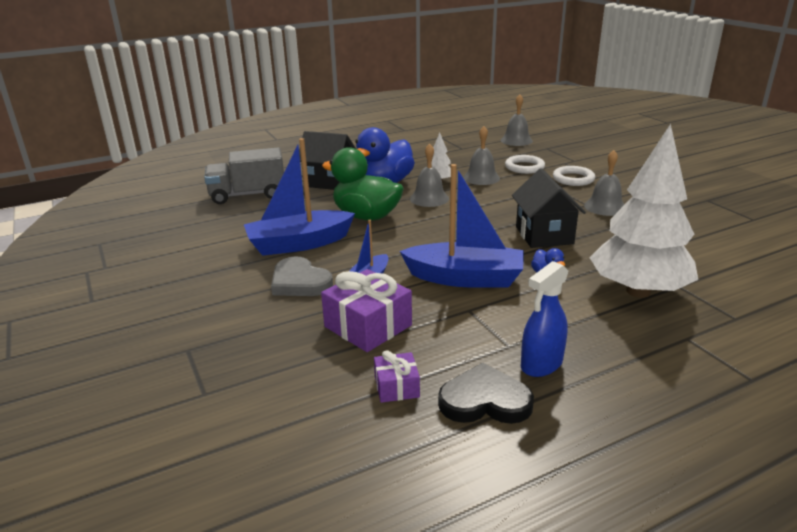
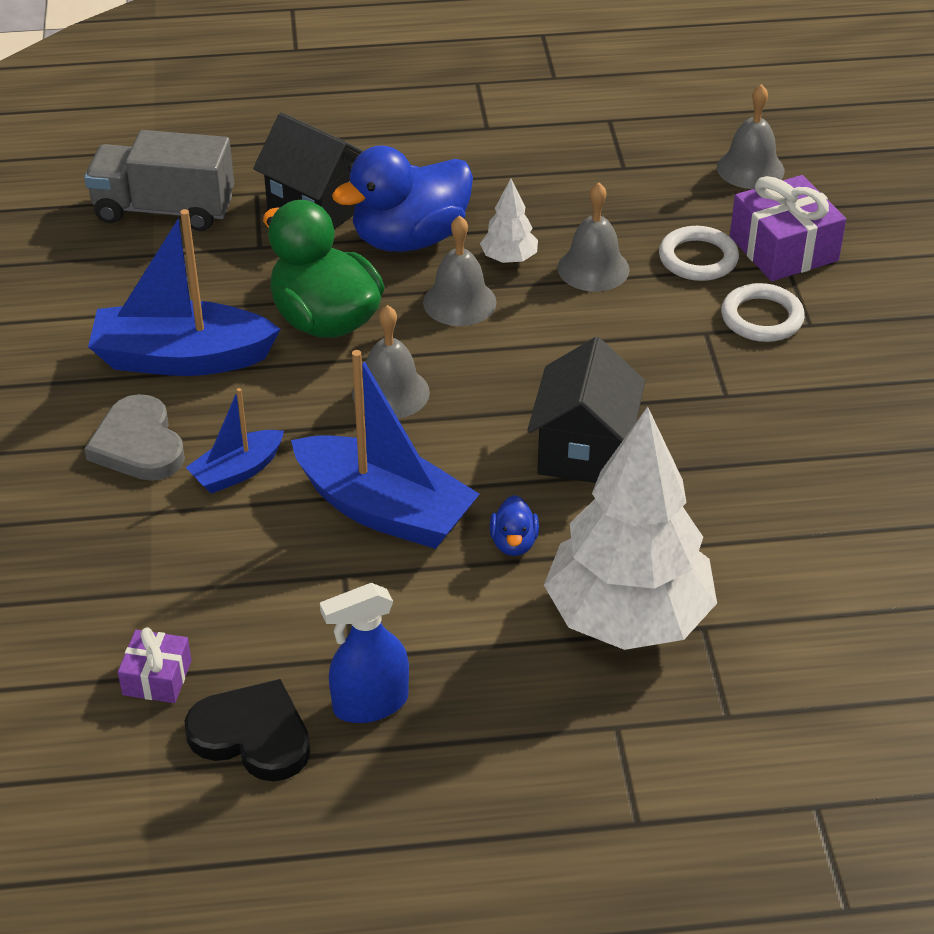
camera: 20 degrees right, 15 degrees up
purple gift [321,269,412,352] -> purple gift moved to [730,175,846,281]
grey bell [584,150,624,216] -> grey bell moved to [352,305,430,419]

